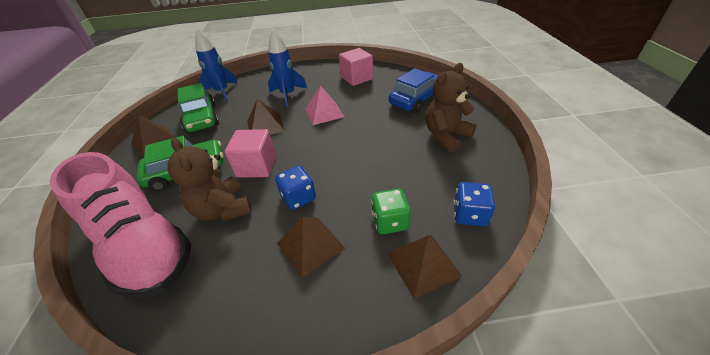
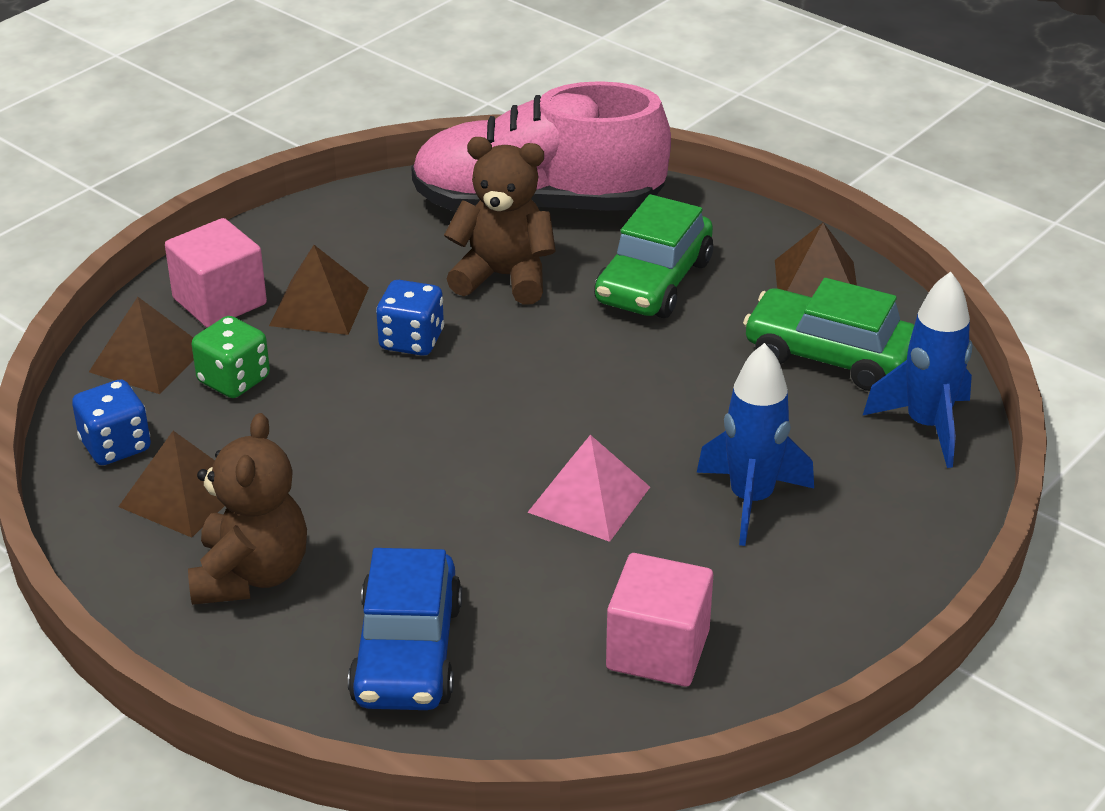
camera: 135 degrees right, 5 degrees down
pink cube [225,129,276,177] -> pink cube moved to [165,218,267,328]
brown pyramid [247,99,285,135] -> brown pyramid moved to [118,431,224,538]

